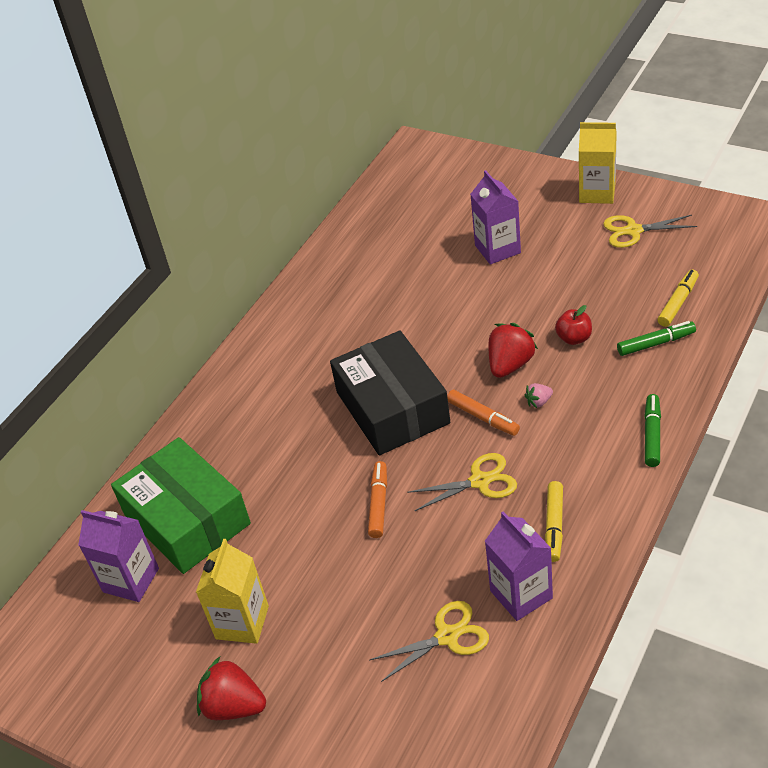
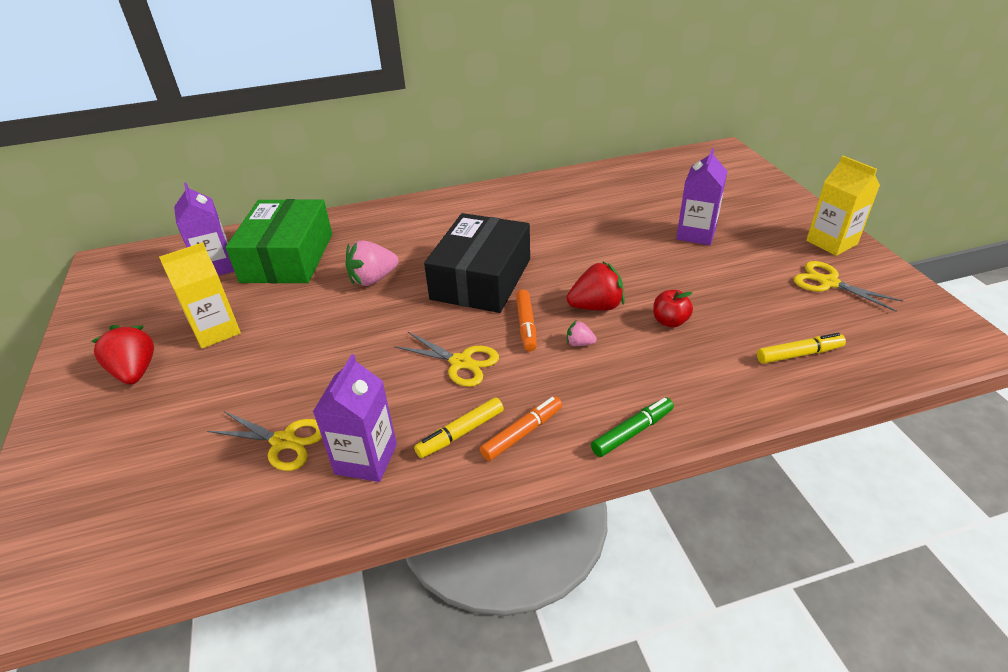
camera: 40 degrees right, 5 degrees down
orange marker [368,461,387,538] -> orange marker moved to [480,396,562,461]
green marker [617,321,696,356] -> none
none -> pink strawberry [345,241,399,286]

